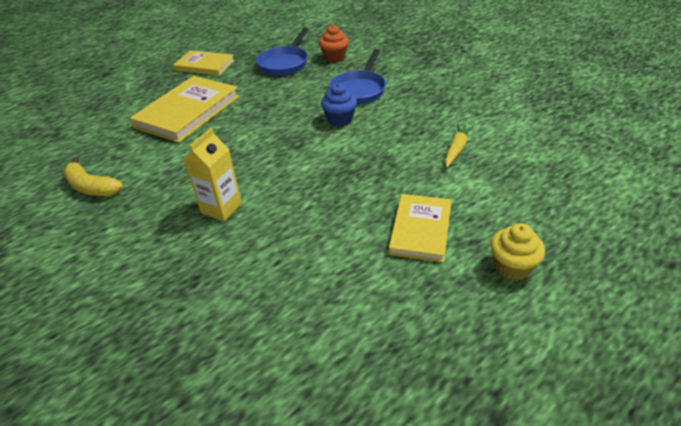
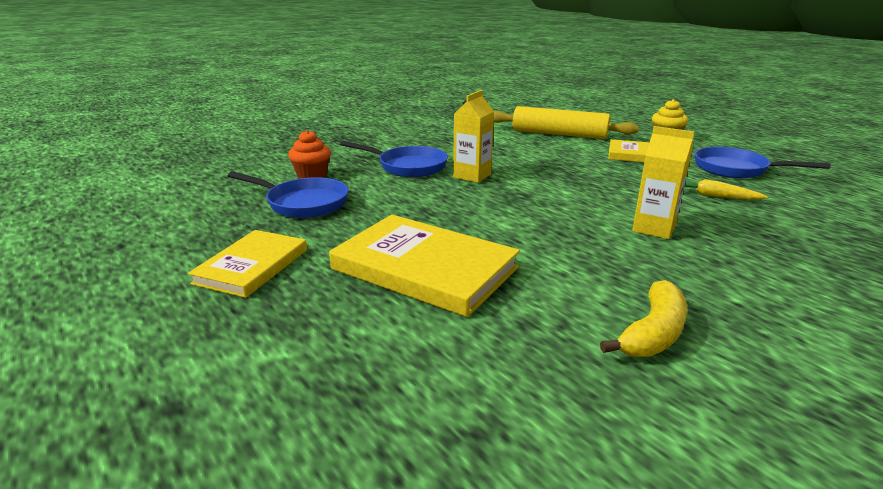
camera: 90 degrees left, 15 degrees down
blue cupcake [321,83,357,126] -> yellow carton [453,90,494,183]
yellow carrot [445,123,474,167] -> yellow carrot moved to [684,179,768,200]
none -> yellow rolling pin [494,106,639,139]
none -> blue pan [695,147,831,178]

